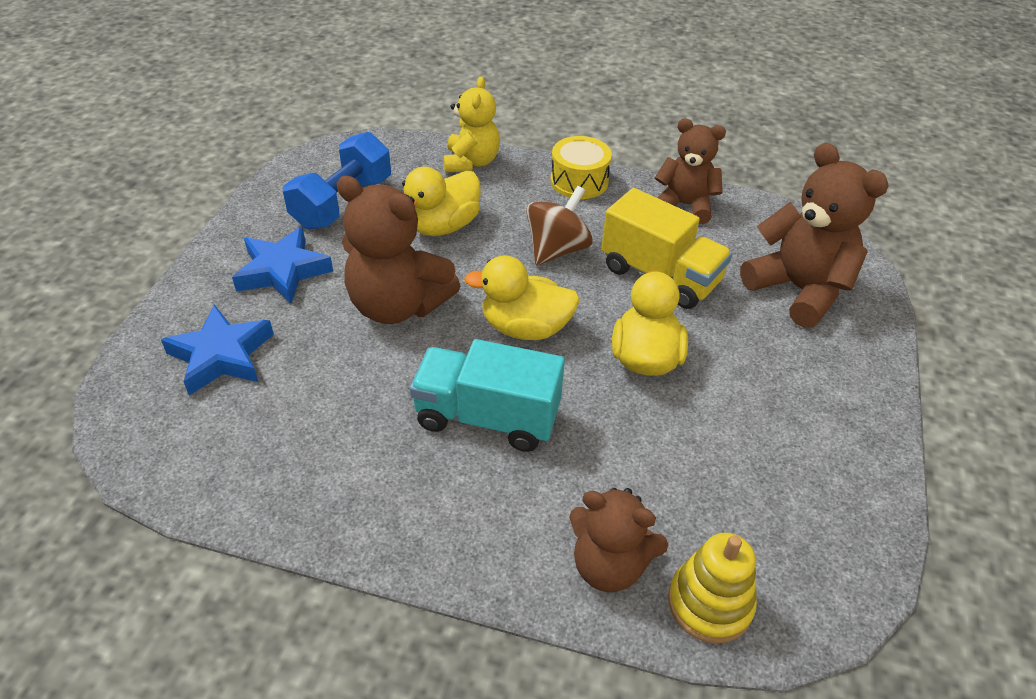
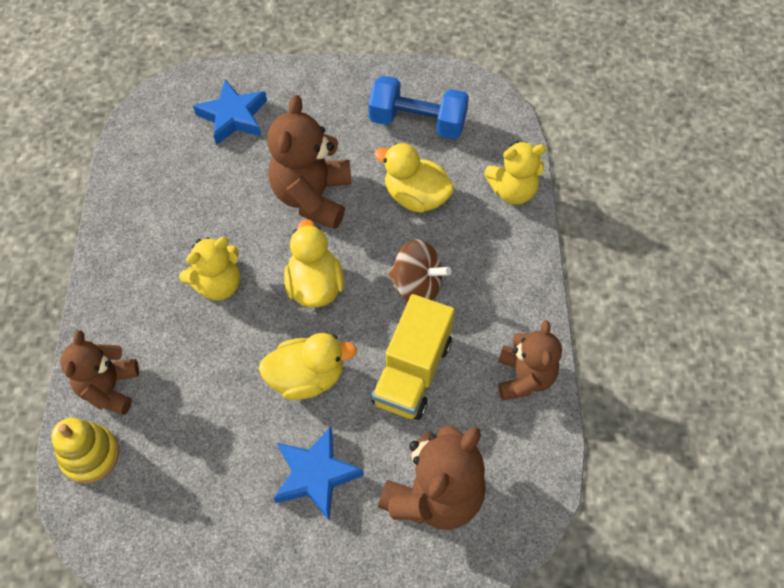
camera: 75 degrees right, 15 degrees up
blue star [232,227,333,304] -> blue star moved to [273,427,364,520]
turquoise truck [410,339,565,452] -> yellow teddy bear [179,237,240,301]
yellow drum [550,136,612,199] -> none

